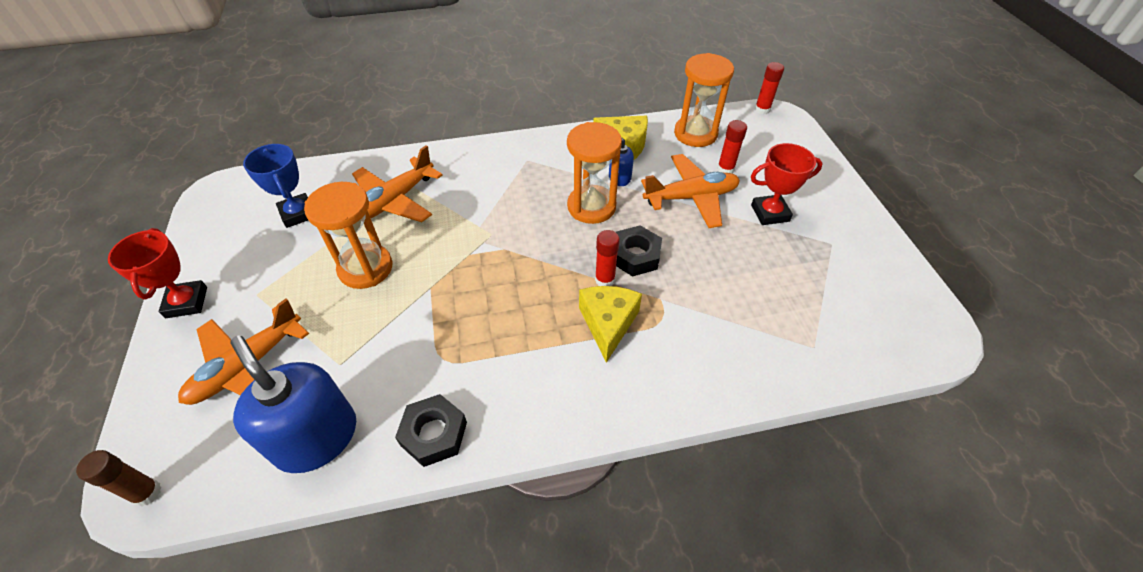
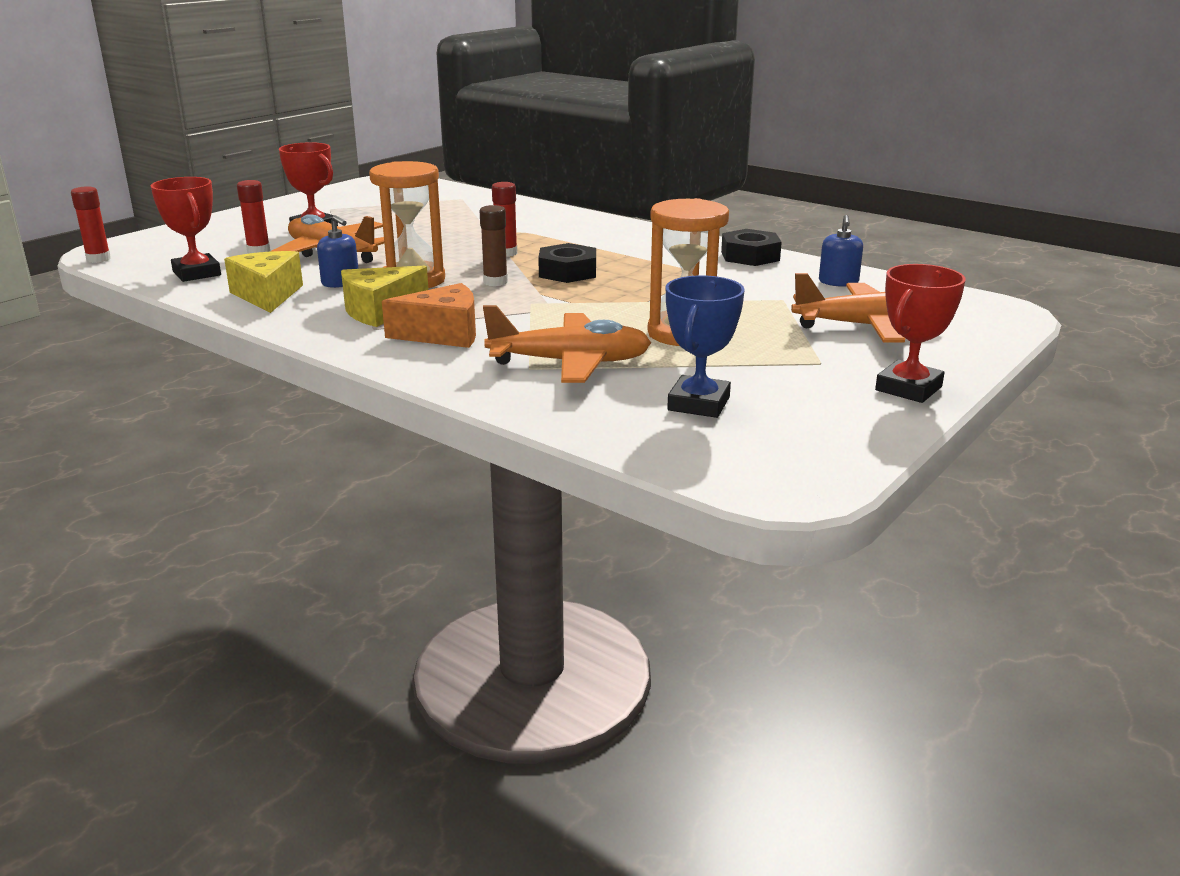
camera: 130 degrees left, 25 degrees down
brown glue stick [76,450,161,507] -> brown glue stick moved to [480,205,508,286]
blue soap dispenser [230,335,356,473] -> blue soap dispenser [819,215,863,286], size x0.48
yellow cheese [579,286,642,363] -> yellow cheese moved to [341,266,429,327]
black nut [616,225,662,277] -> black nut moved to [538,243,596,283]
orange hourglass [674,53,734,147] -> red trophy [151,177,221,282]
none -> orange cheese [382,283,476,348]

